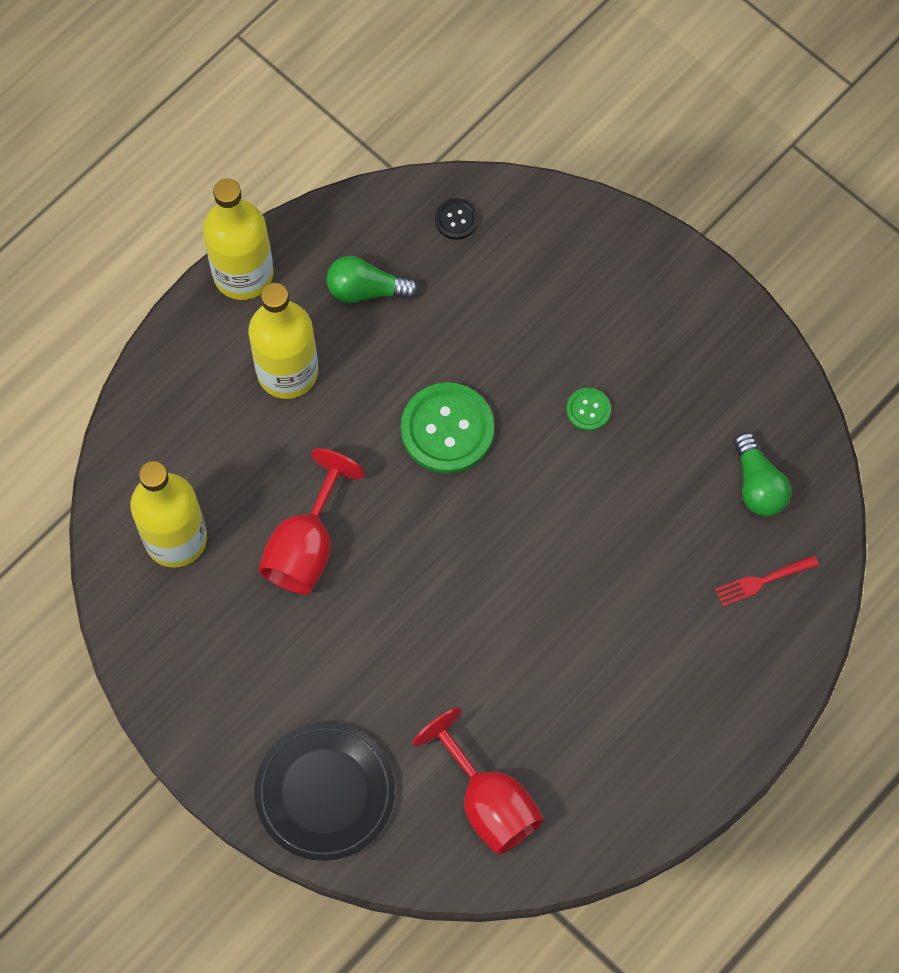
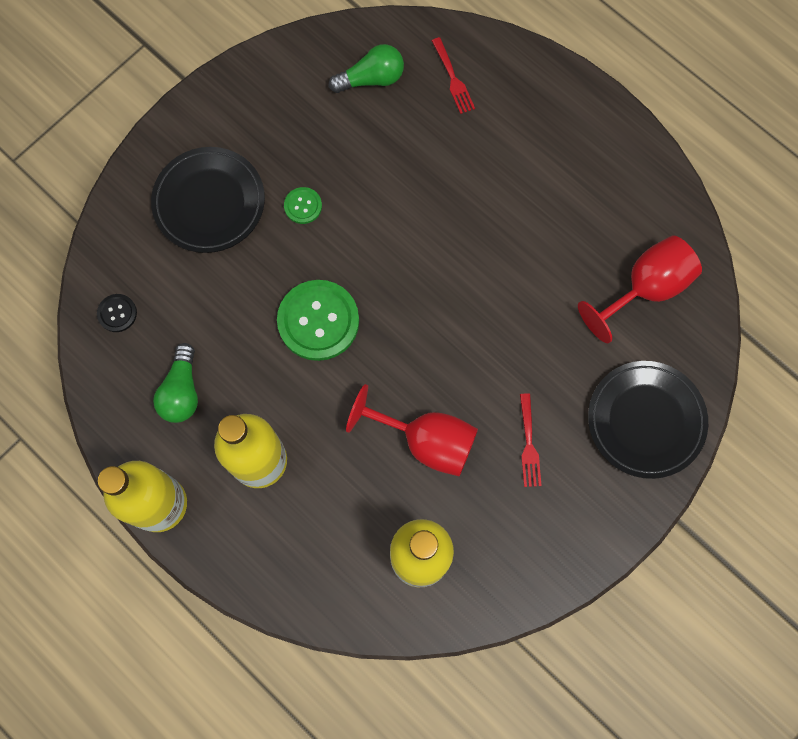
camera: 90 degrees left, 5 degrees up
none -> black plate [151,147,265,253]
none -> red fork [520,393,542,487]

